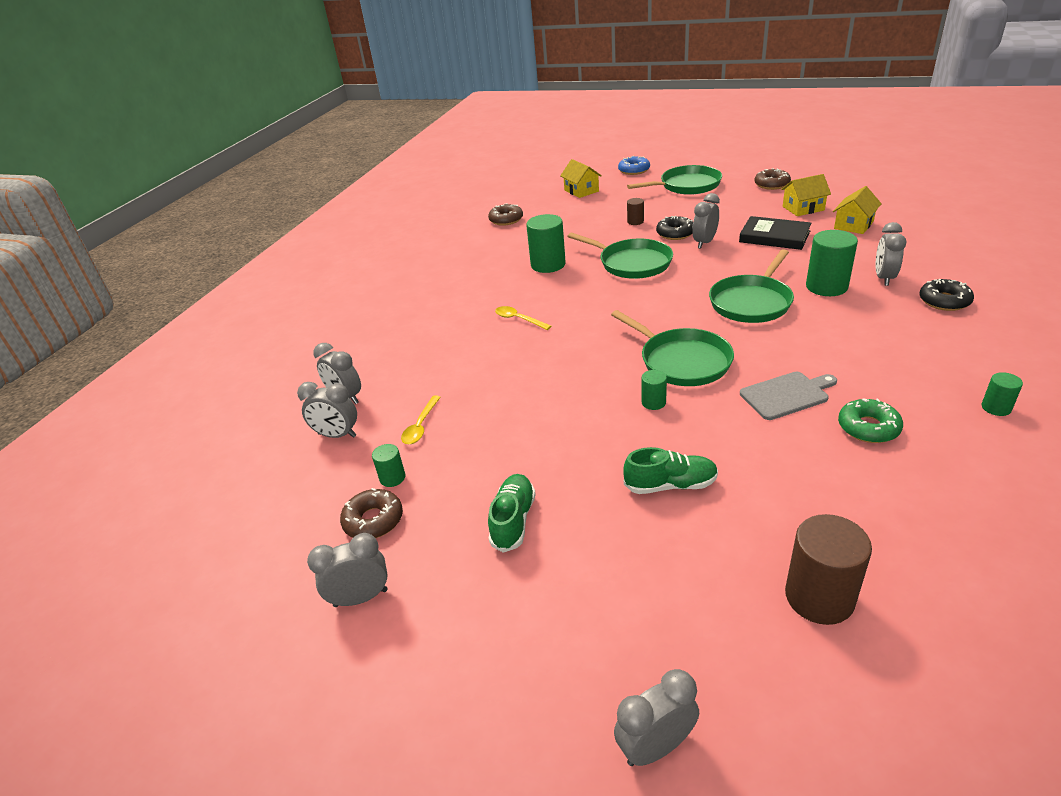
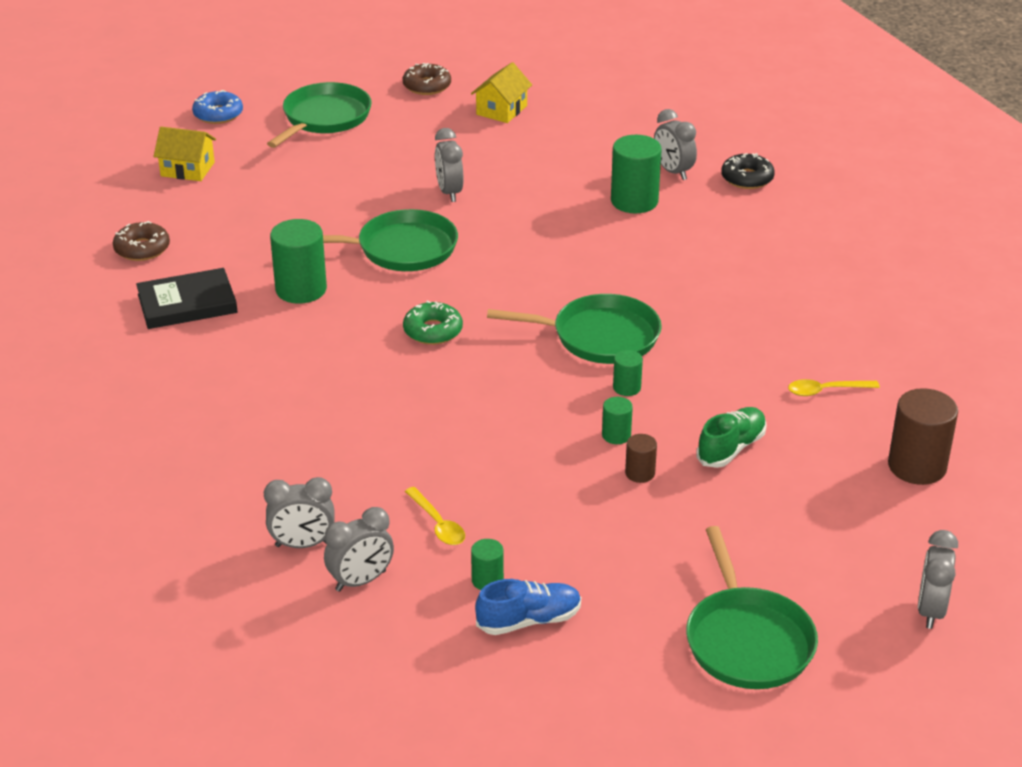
camera: 50 degrees left, 0 degrees up
grey clock [307,533,388,607] -> none
brown donut [340,488,403,538] -> blue shoe [475,579,581,635]
green shoe [488,474,536,553] -> none
yellow spoon [495,306,551,330] -> yellow spoon moved to [788,379,880,396]
brown cylinder [627,198,644,225] -> brown cylinder moved to [625,434,657,483]
black donut [656,216,693,240] -> none
green pan [709,249,794,323] -> green pan moved to [686,526,818,689]
black book [739,216,812,250] -> black book moved to [136,268,237,329]
grey cutting board [740,372,837,420] -> none
yellow house [833,186,882,234] -> none
green donut [838,398,903,443] -> green donut moved to [403,301,463,345]
green cylinder [982,372,1023,416] -> green cylinder moved to [602,397,633,444]

